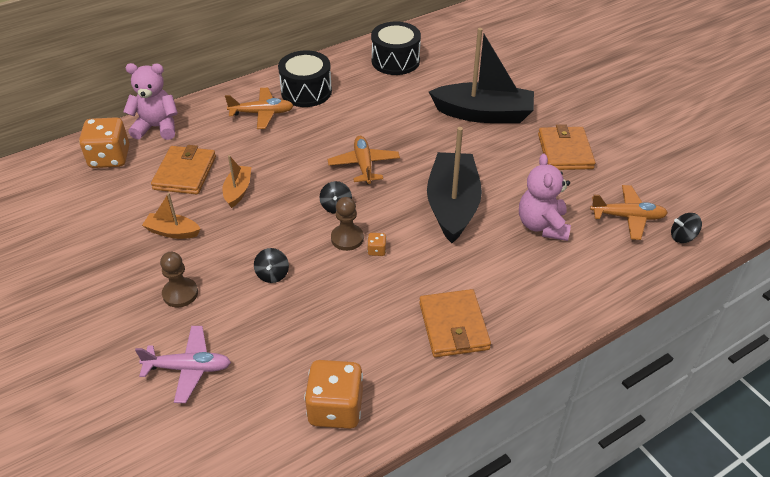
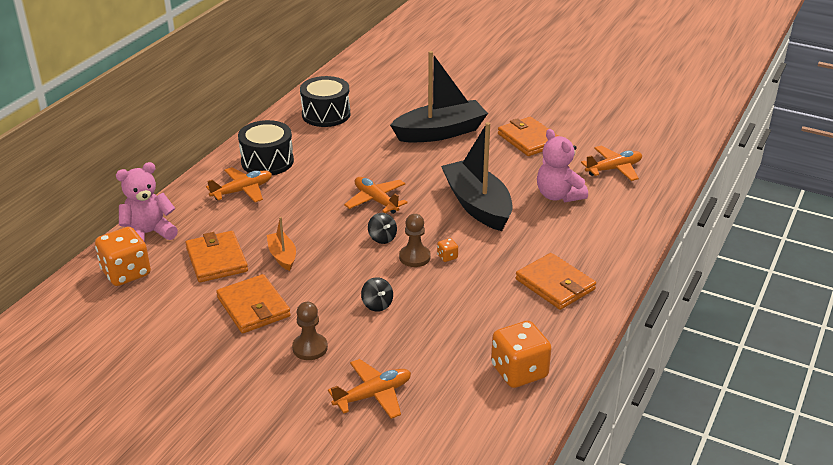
camera: 30 degrees left, 10 degrees down
pink plane [135,326,231,403] -> orange plane [328,359,411,419]
orange boat [142,193,200,239] -> orange wallet [216,274,291,333]
black spinning top [671,213,702,243] -> none

